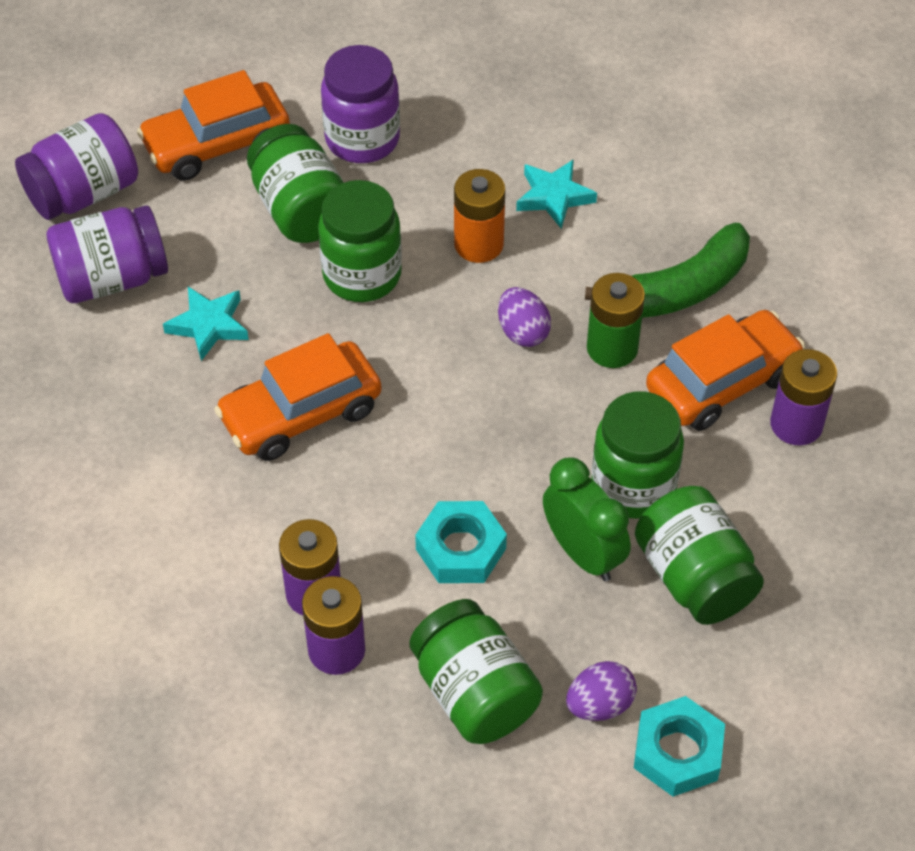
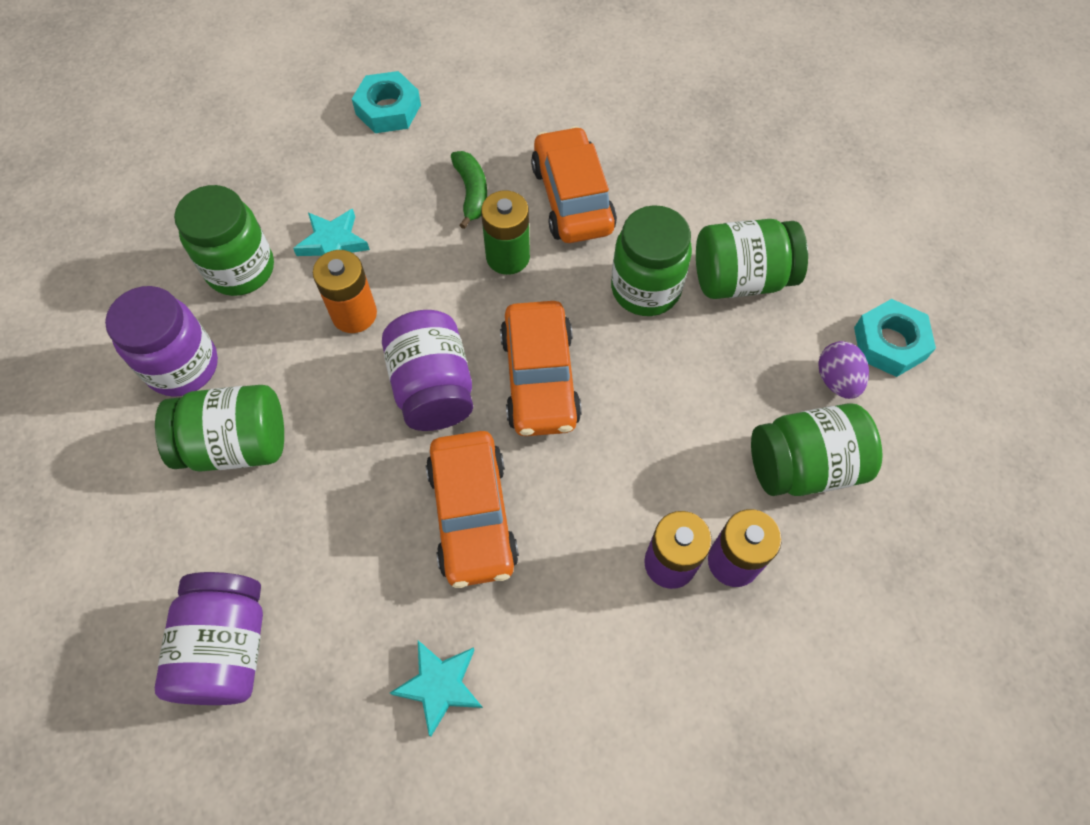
camera: 70 degrees left, 10 degrees up
purple jar [15,113,138,220] -> purple jar moved to [382,310,473,431]
orange car [137,70,290,181] -> orange car moved to [500,301,582,436]
turquoise star [163,287,249,361] -> turquoise star moved to [390,640,483,737]
green jar [318,180,402,302] -> green jar moved to [174,185,274,296]
turquoise nut [415,501,507,583] -> turquoise nut moved to [352,71,421,133]
purple egg [498,287,551,347] -> none
green clock [543,458,631,581] -> none
green banana [585,223,750,318] -> green banana [451,151,487,229], size x0.60
purple battery [770,349,837,445] -> none

